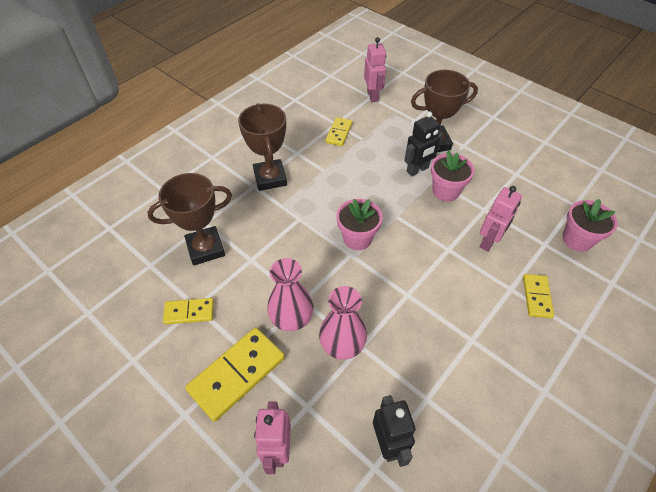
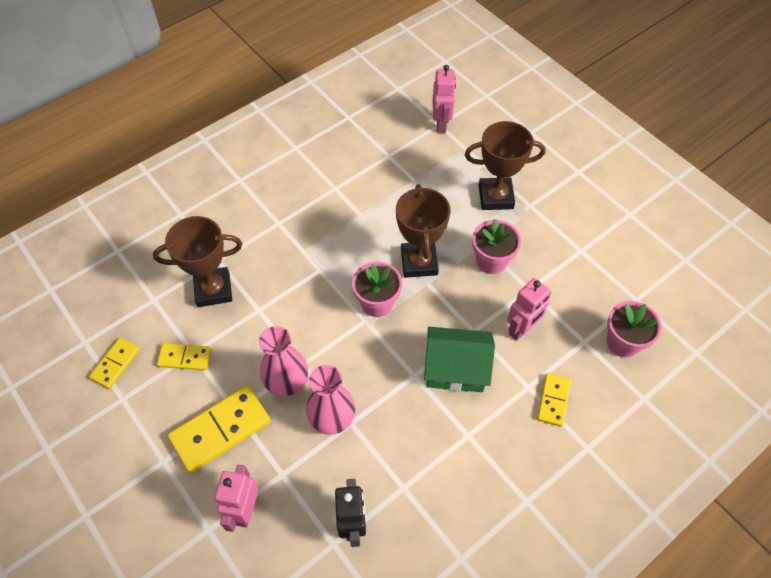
camera: 10 degrees right, 5 degrees up
brown trophy [238,103,287,191] -> brown trophy moved to [396,184,451,278]
yellow domino [325,117,353,146] -> yellow domino moved to [89,337,140,389]
black robot [404,111,443,176] -> none
none -> green house [424,327,495,392]

